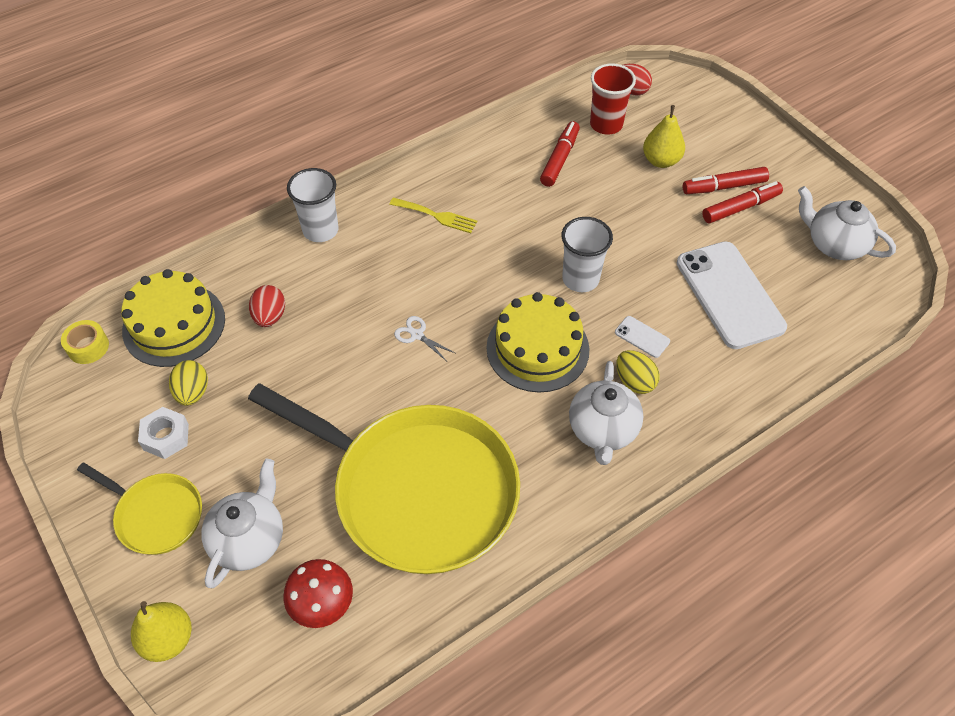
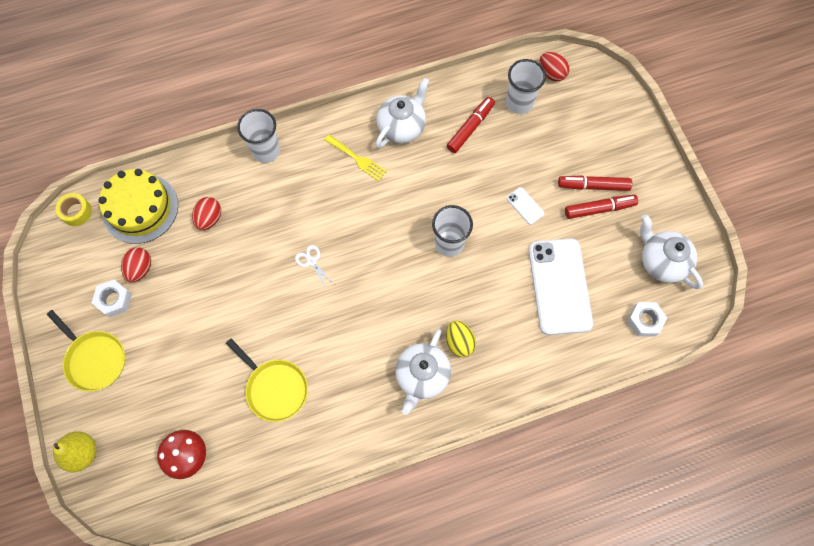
camera: 15 degrees right, 15 degrees up
yellow egg [169,360,208,406] -> red egg [121,247,151,282]
white teapot [201,459,283,588] -> white teapot moved to [375,78,429,148]
yellow pan [248,383,520,574] -> yellow pan [226,339,308,422], size x0.47
yellow cake [486,292,589,392] -> none
red cup [590,63,636,135] -> white cup [506,59,546,114]
white phone [615,316,670,358] -> white phone moved to [507,187,545,225]
yellow pear [643,105,685,168] -> none
none -> white nut [627,302,667,337]

